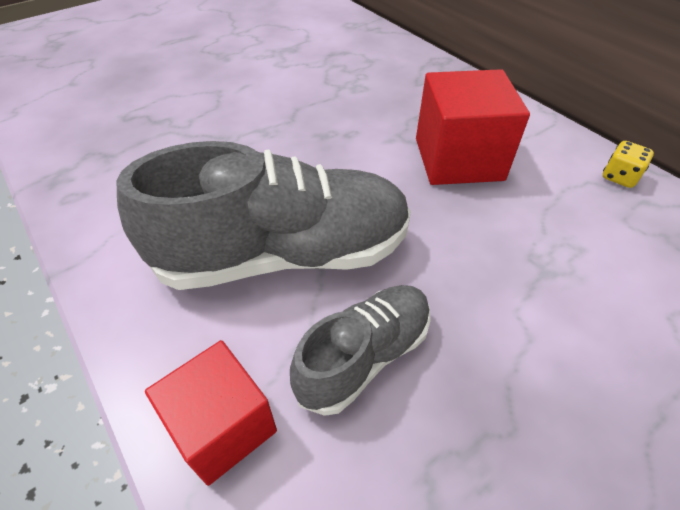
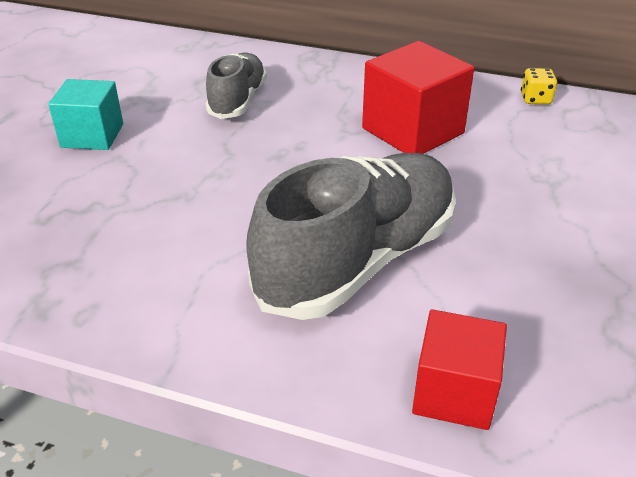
camera: 35 degrees left, 10 degrees down
grey shoe [290,285,431,416] -> grey shoe moved to [205,53,267,119]
none -> turquoise cube [48,79,123,150]

